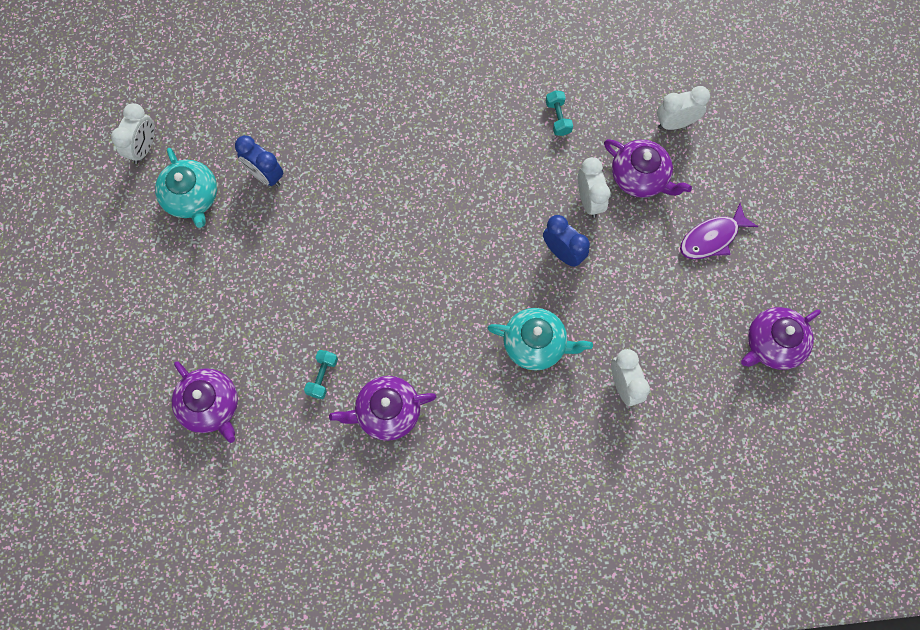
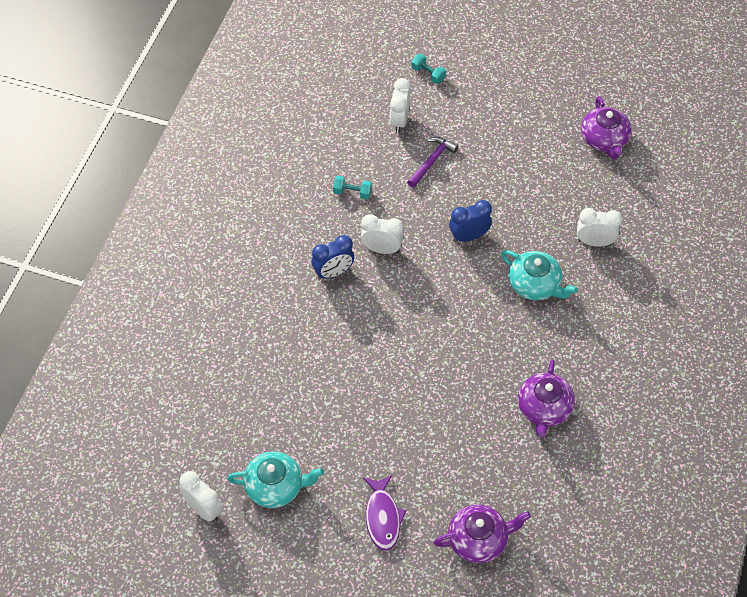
camera: 65 degrees left, 15 degrees down
blue clock [235,135,283,187] -> blue clock moved to [312,235,354,279]
turquoise dumbbell [304,350,338,399] -> turquoise dumbbell moved to [411,54,446,84]
turquoise teapot [488,308,593,371] -> turquoise teapot turned 90 degrees clockwise [501,250,578,300]
white clock [578,157,610,218] -> white clock moved to [361,214,404,254]
purple teapot [604,139,692,198] -> purple hammer [407,137,458,188]
purple fish [680,203,758,259] -> purple fish moved to [363,475,406,551]

